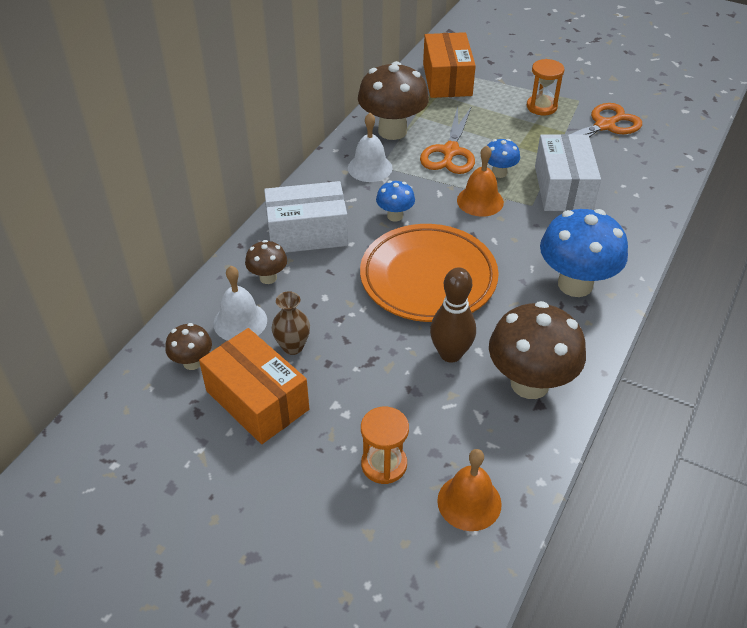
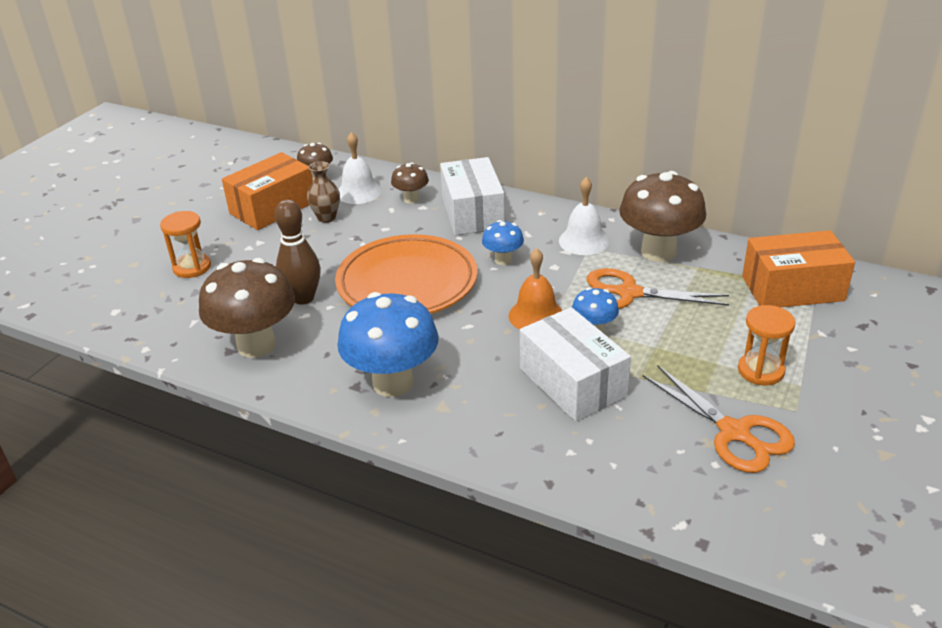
camera: 90 degrees right, 10 degrees down
orange bell [437,449,502,531] -> none
white box [535,134,601,211] -> white box turned 60 degrees clockwise [520,307,631,422]

